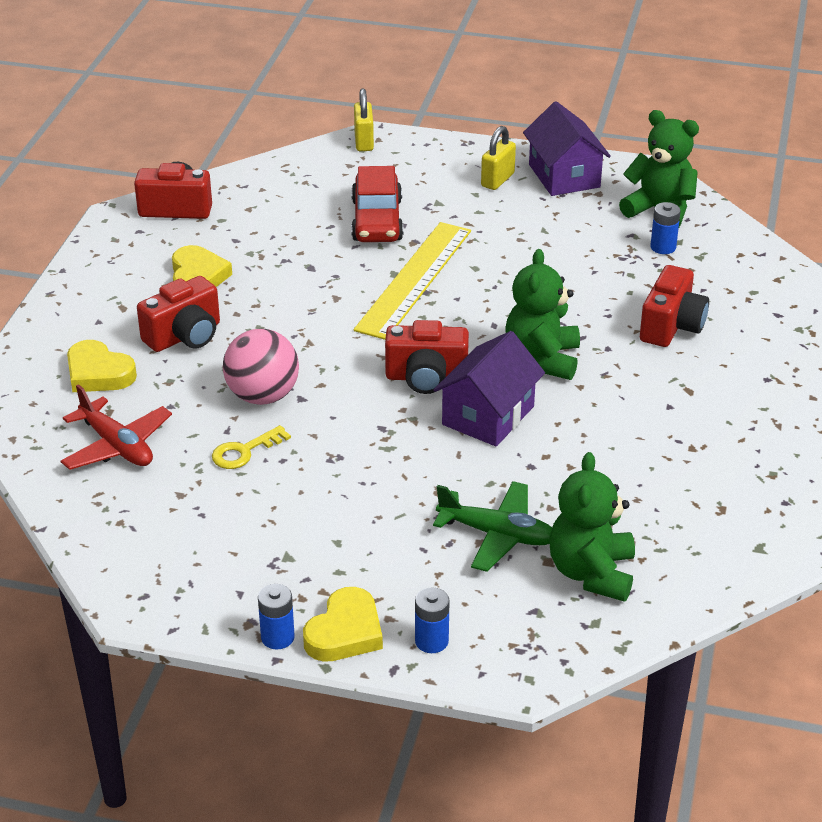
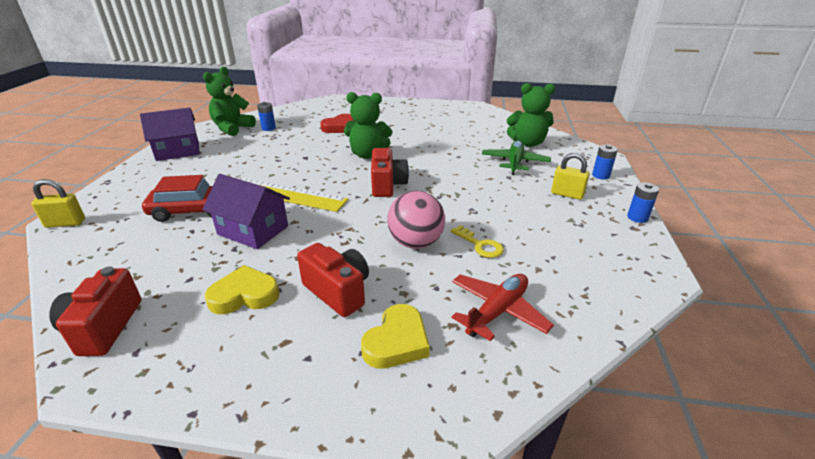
camera: 95 degrees left, 5 degrees down
yellow heart [303,587,383,662] -> none
purple house [433,331,545,447] -> purple house moved to [202,174,290,249]
yellow padlock [481,126,516,190] -> yellow padlock moved to [551,153,590,200]
red camera [640,265,709,347] -> red heart [320,114,355,133]

